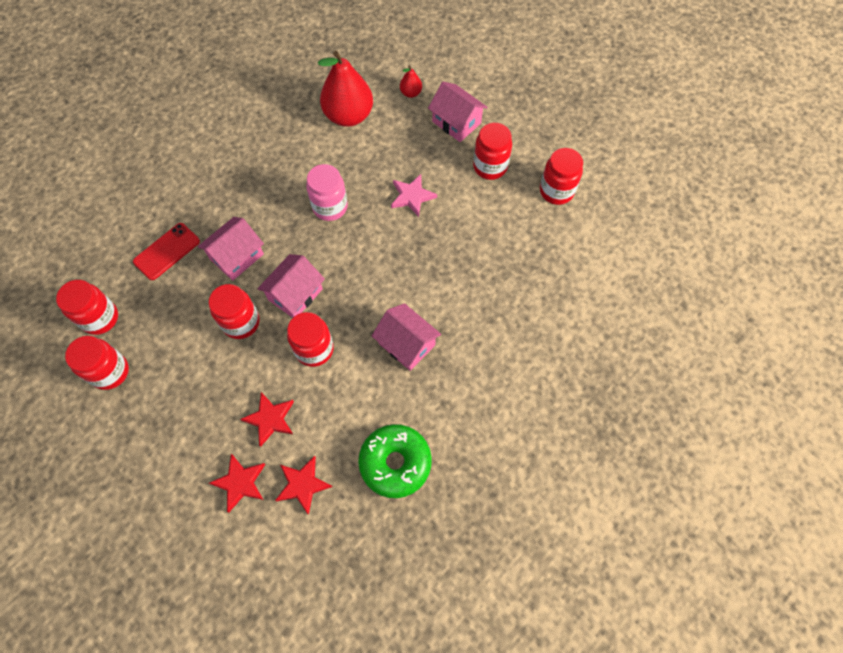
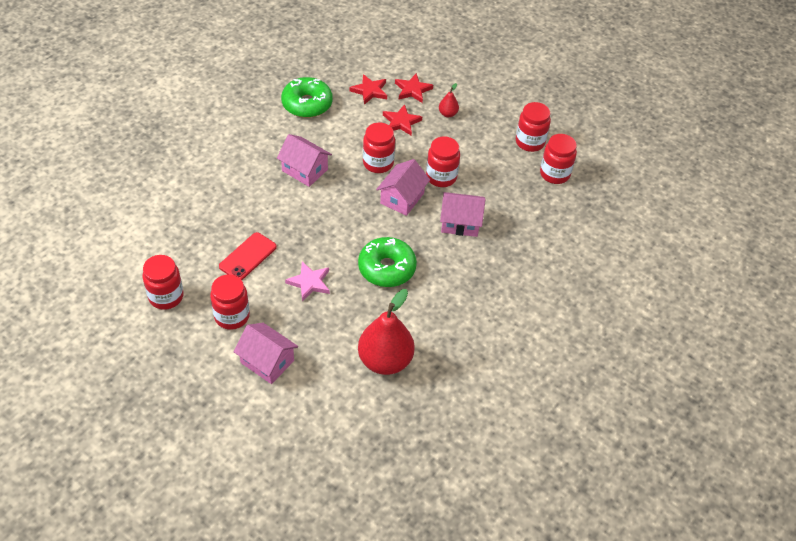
camera: 170 degrees right, 15 degrees down
red phone [133,223,200,280] -> red phone moved to [219,232,277,280]
pink house [198,217,264,281] -> pink house turned 60 degrees clockwise [440,192,485,237]
pink jar [306,164,348,221] -> green donut [358,237,417,287]
red pear [400,66,422,98] -> red pear moved to [439,83,459,117]

